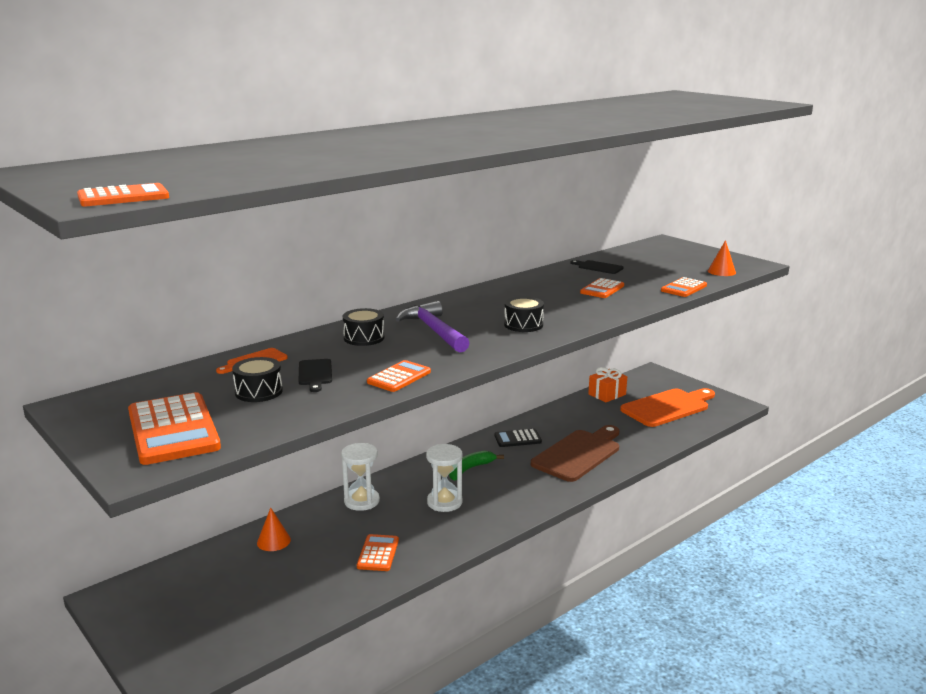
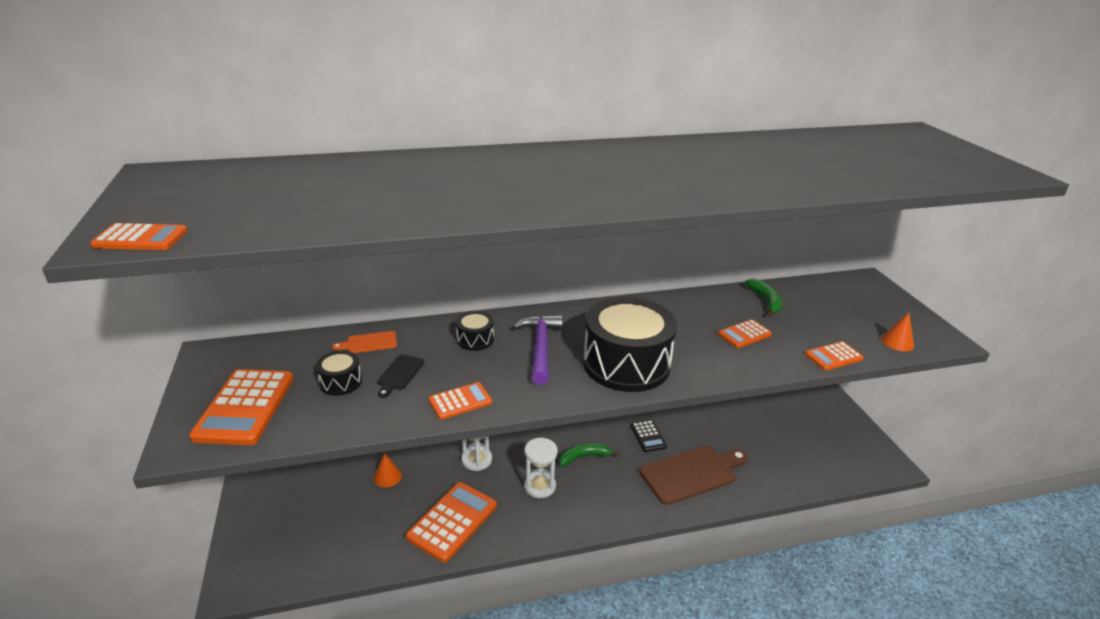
camera: 25 degrees right, 10 degrees up
orange calculator [357,534,399,571] -> orange calculator [406,482,497,563], size x1.80
black calculator [494,429,542,447] -> black calculator turned 120 degrees counterclockwise [630,420,667,452]
black drum [504,296,544,332] -> black drum [583,297,677,392], size x2.25
black cutting board [570,260,624,274] -> green banana [745,279,782,316]
orange gift [588,367,627,402] -> none
orange cutting board [620,388,715,427] -> none

